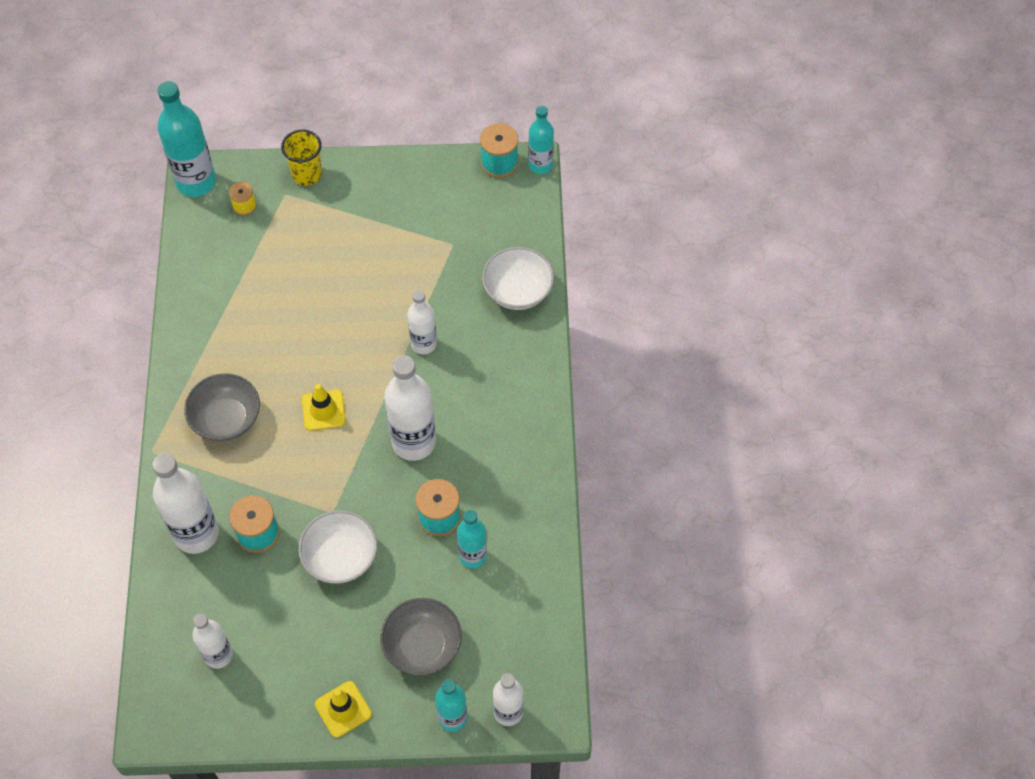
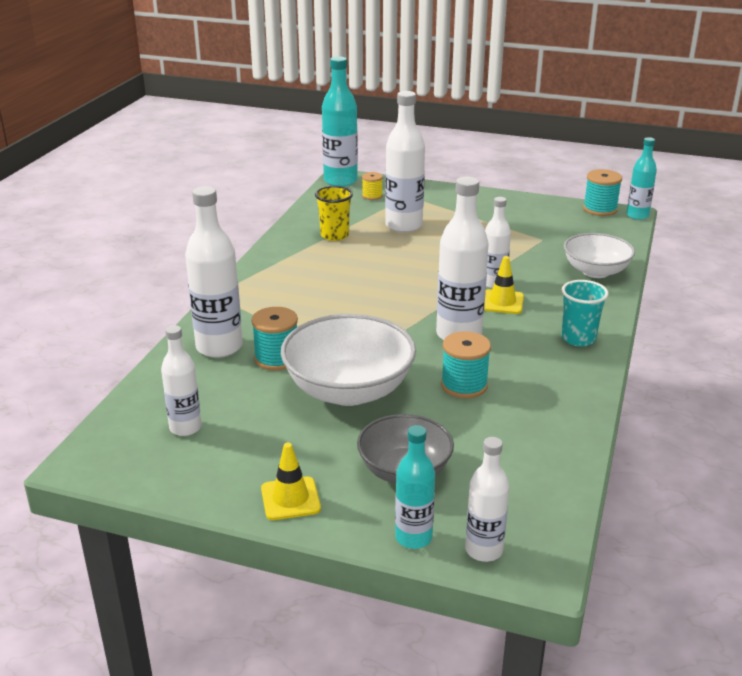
camera: 20 degrees right, 30 degrees down
grey bowl [184,373,260,441] -> none
yellow cup [281,129,322,186] -> yellow cup moved to [315,186,353,241]
white bowl [298,510,377,584] -> white bowl [281,314,416,406], size x1.56
yellow traffic cone [302,384,346,431] -> yellow traffic cone moved to [484,256,524,314]
turquoise bottle [457,510,487,568] -> none
none -> white bottle [385,91,425,233]
none -> turquoise cup [561,280,609,347]

